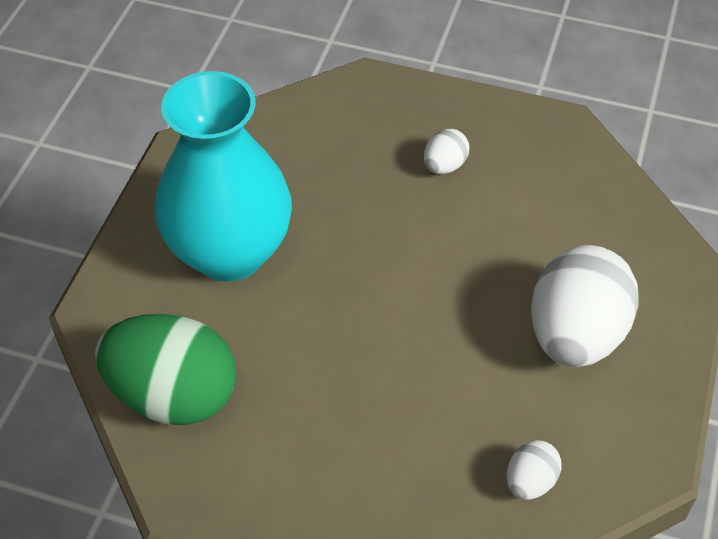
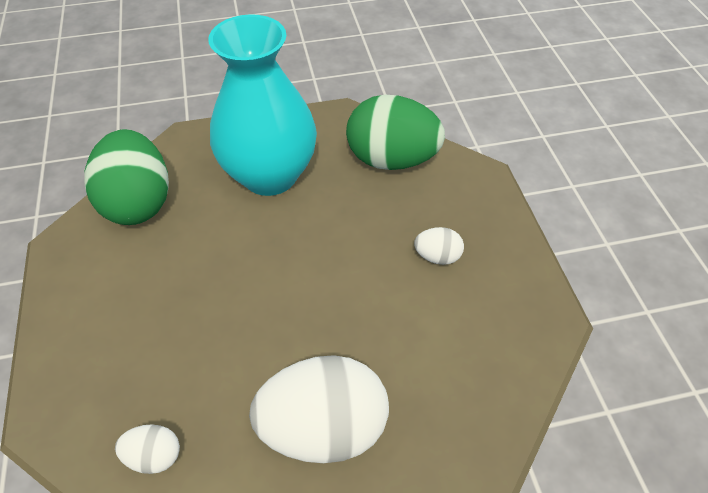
camera: 60 degrees right, 0 degrees up
none -> green egg [346,95,445,170]

